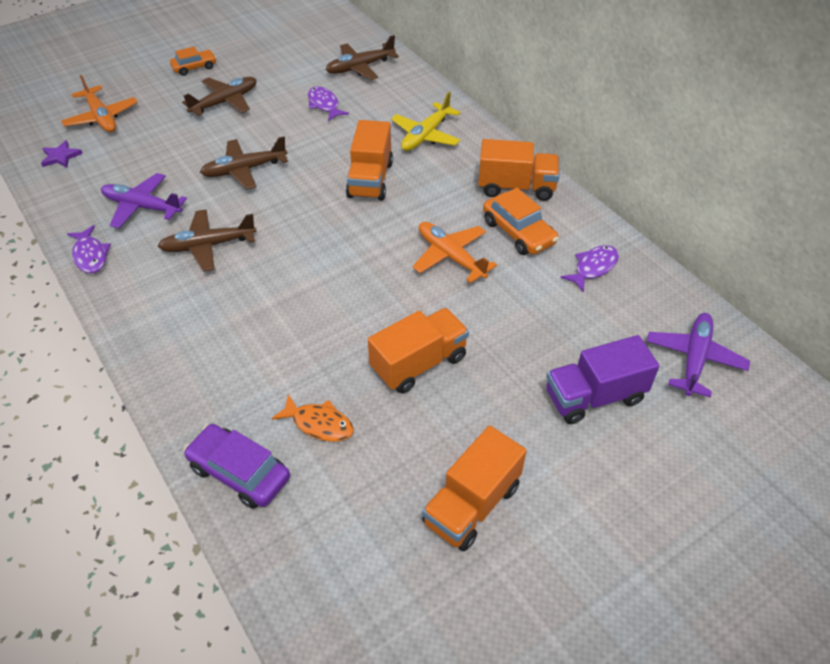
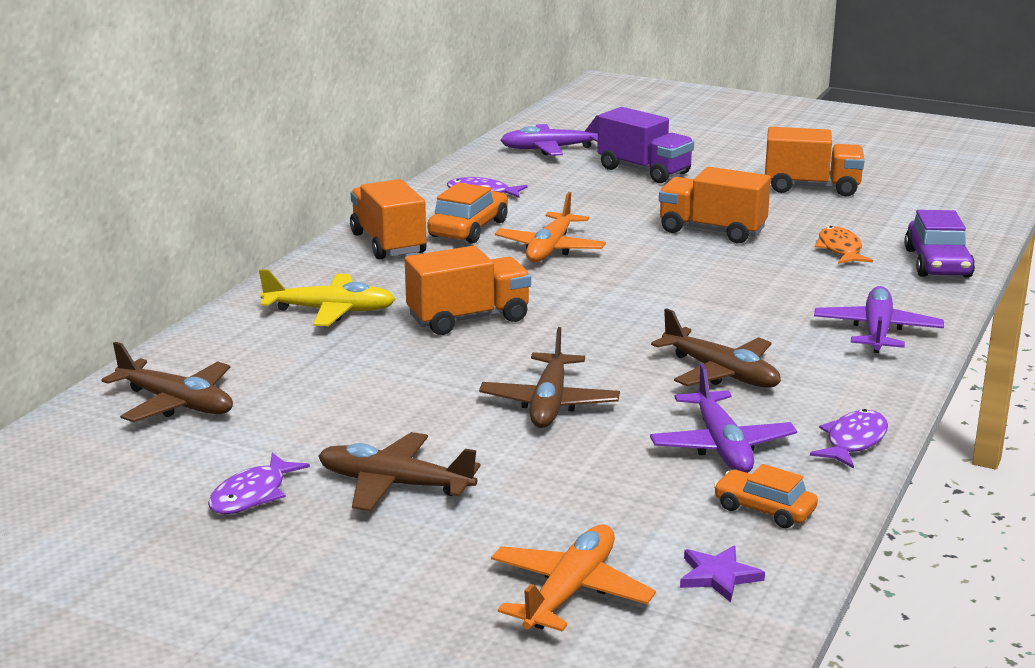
camera: 120 degrees left, 25 degrees down
orange car [170,46,216,76] -> orange car moved to [714,464,818,528]
brown plane [200,137,288,190] -> brown plane turned 60 degrees clockwise [479,327,620,428]
purple fish [308,86,349,121] -> purple fish moved to [208,453,310,514]
none -> purple plane [814,286,944,353]

